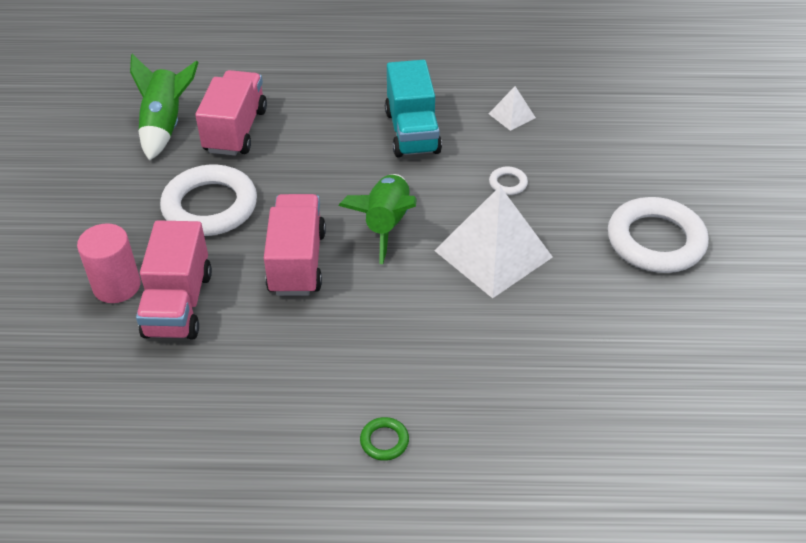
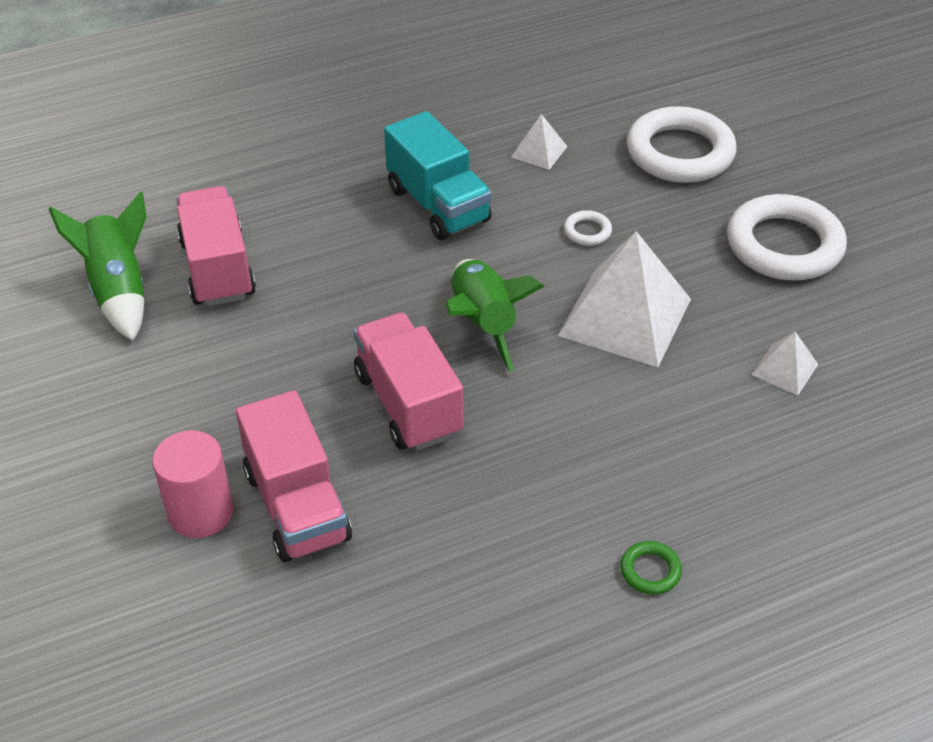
camera: 25 degrees left, 0 degrees up
white ring [160,165,257,236] -> white ring moved to [627,106,737,183]
none -> white pyramid [751,332,818,395]

